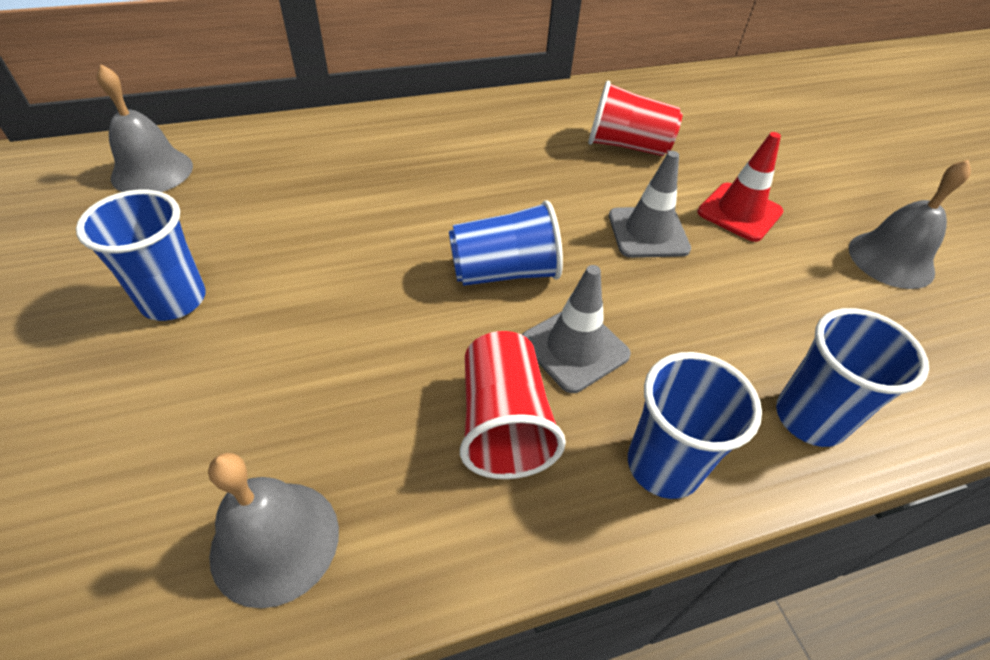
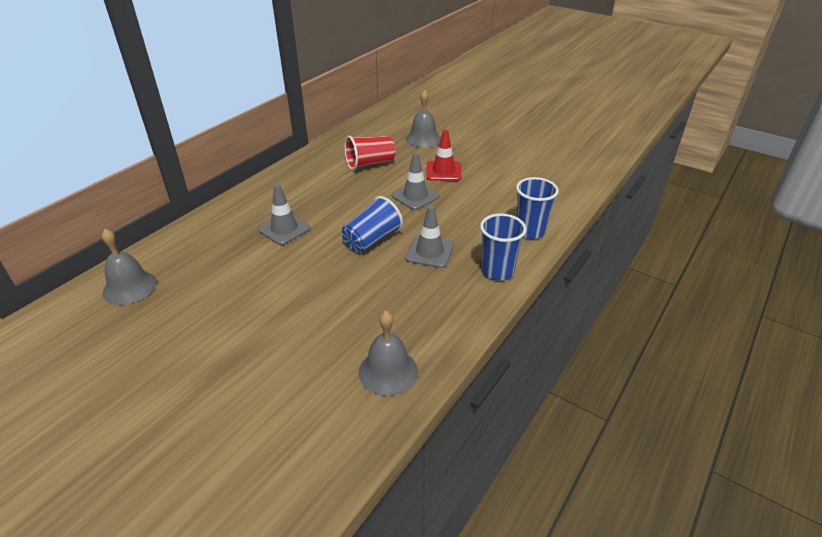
camera: 35 degrees left, 10 degrees down
blue cup [76,190,206,321] -> none
red cup [460,331,566,479] -> none
grey bell [849,160,971,289] -> grey bell moved to [406,90,441,148]
none -> grey traffic cone [258,184,310,245]

